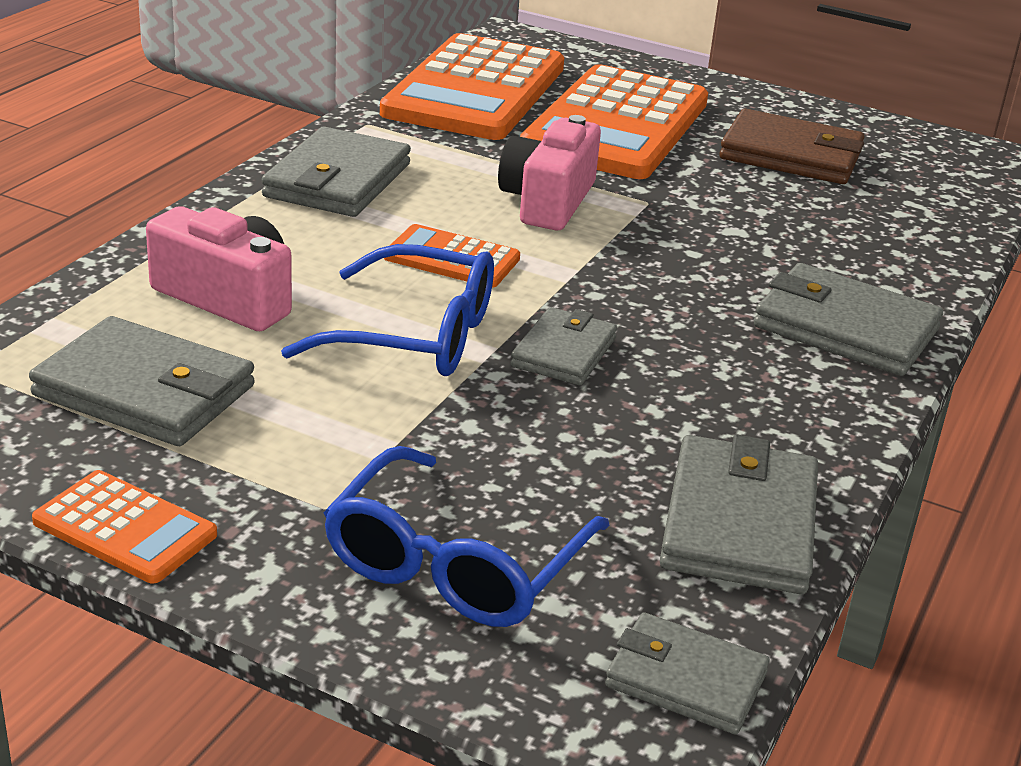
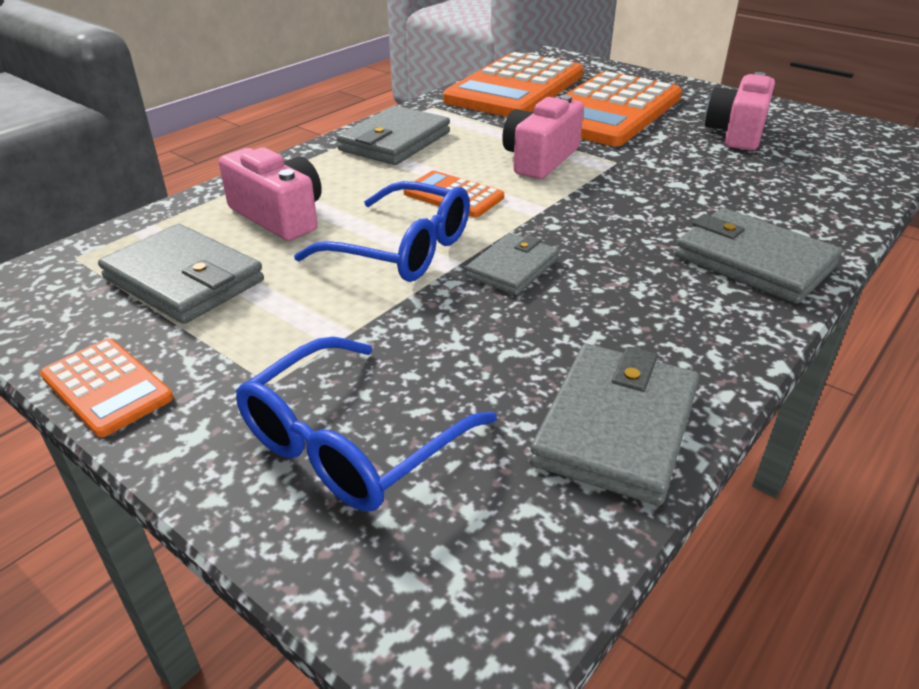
camera: 15 degrees right, 5 degrees up
grey wallet [605,612,770,734] -> none
brown wallet [719,109,864,184] -> pink camera [705,72,775,150]

